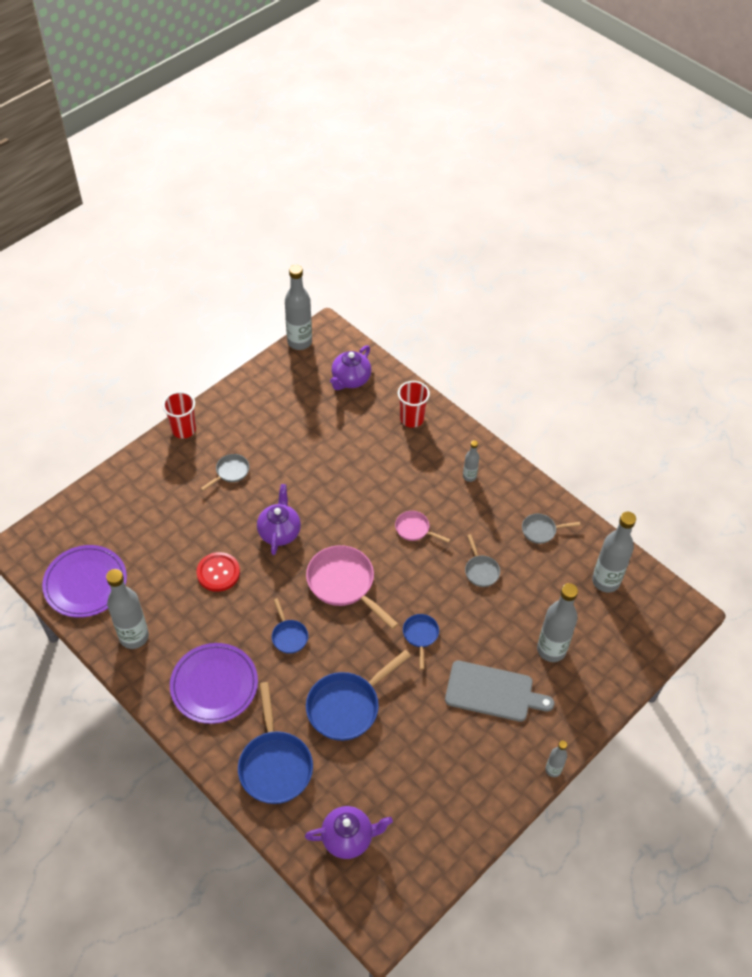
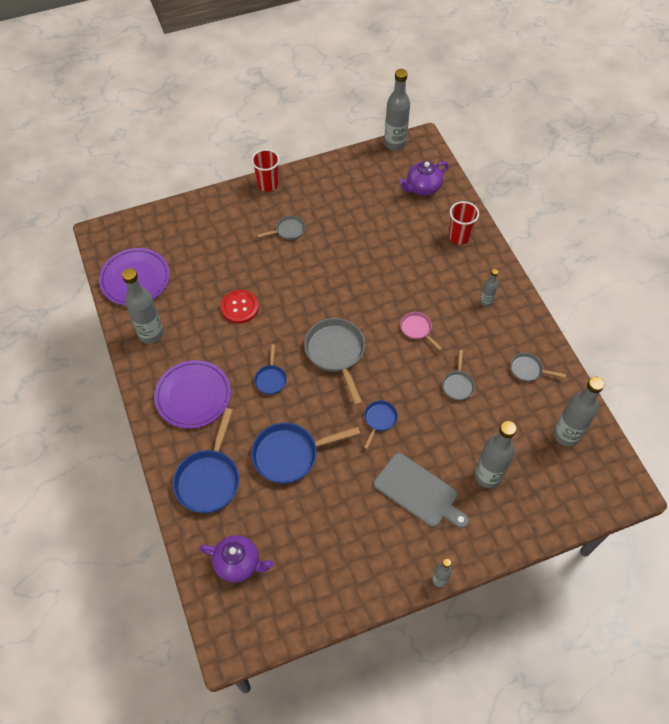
camera: 25 degrees right, 5 degrees up
purple teapot [257,484,301,555] -> none
pink pan [306,545,398,629] -> grey pan [304,318,365,405]

